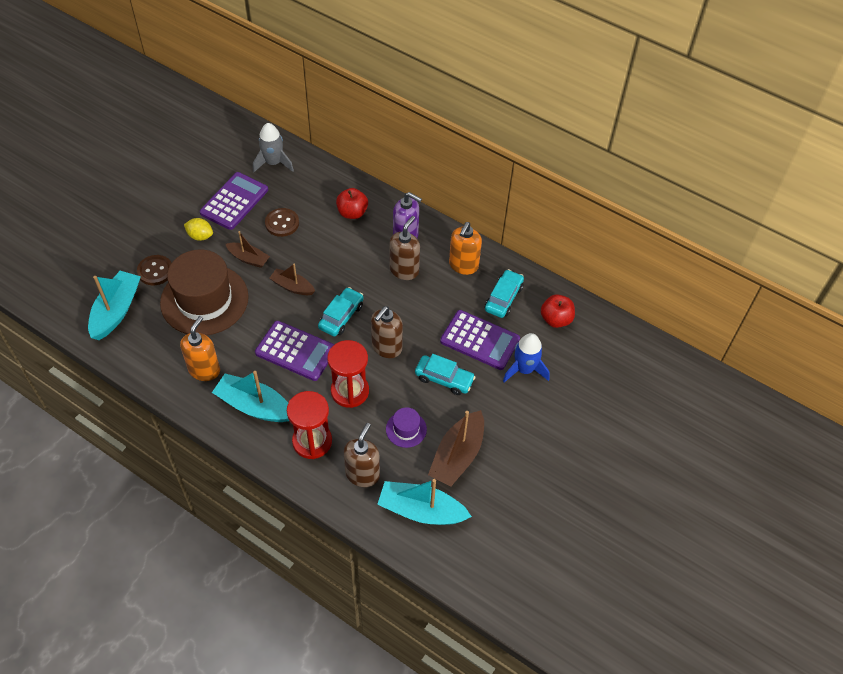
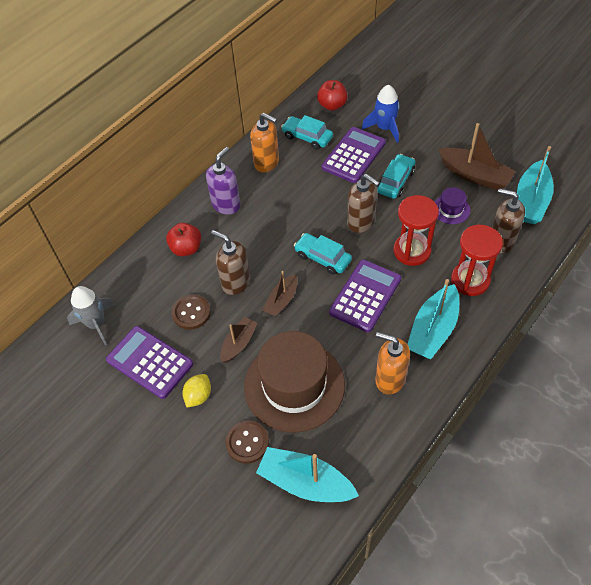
camera: 80 degrees left, 0 degrees up
brown soap dispenser [390,216,420,280] -> brown soap dispenser moved to [211,230,250,295]

